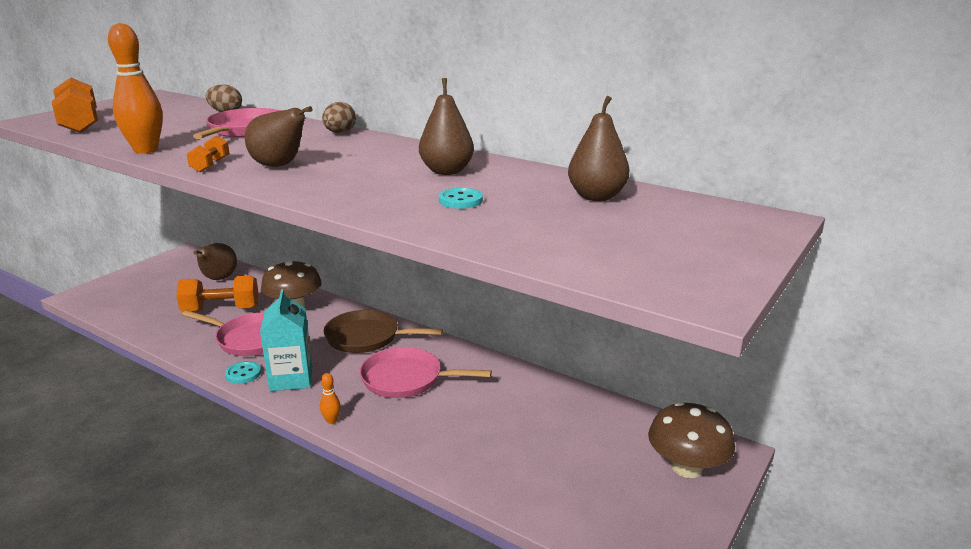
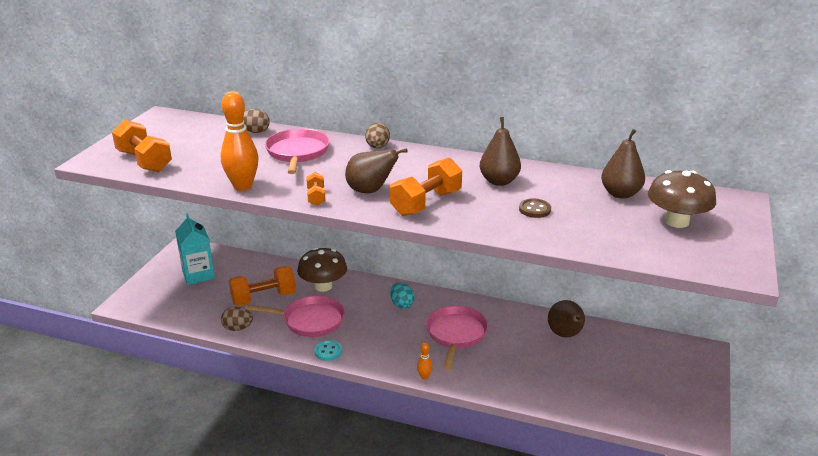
camera: 15 degrees left, 5 degrees up
brown pear [193,243,237,280] -> brown pear moved to [548,300,585,337]
turquoise carton [260,289,312,391] -> turquoise carton moved to [175,214,215,285]
brown pan [324,310,443,353] -> turquoise egg [390,282,415,309]
pink pan [359,347,492,398] -> pink pan turned 105 degrees clockwise [426,306,488,370]
turquoise button [439,188,483,209] -> brown button [519,199,551,218]
brown mushroom [648,402,735,478] -> brown mushroom moved to [648,170,716,228]
none -> brown egg [221,307,253,331]
none -> orange dumbbell [390,157,462,216]

